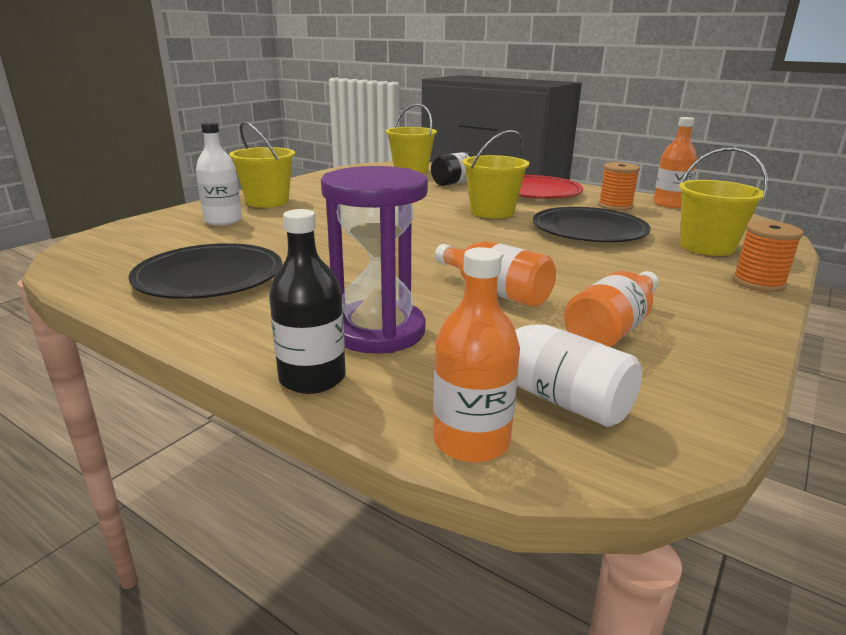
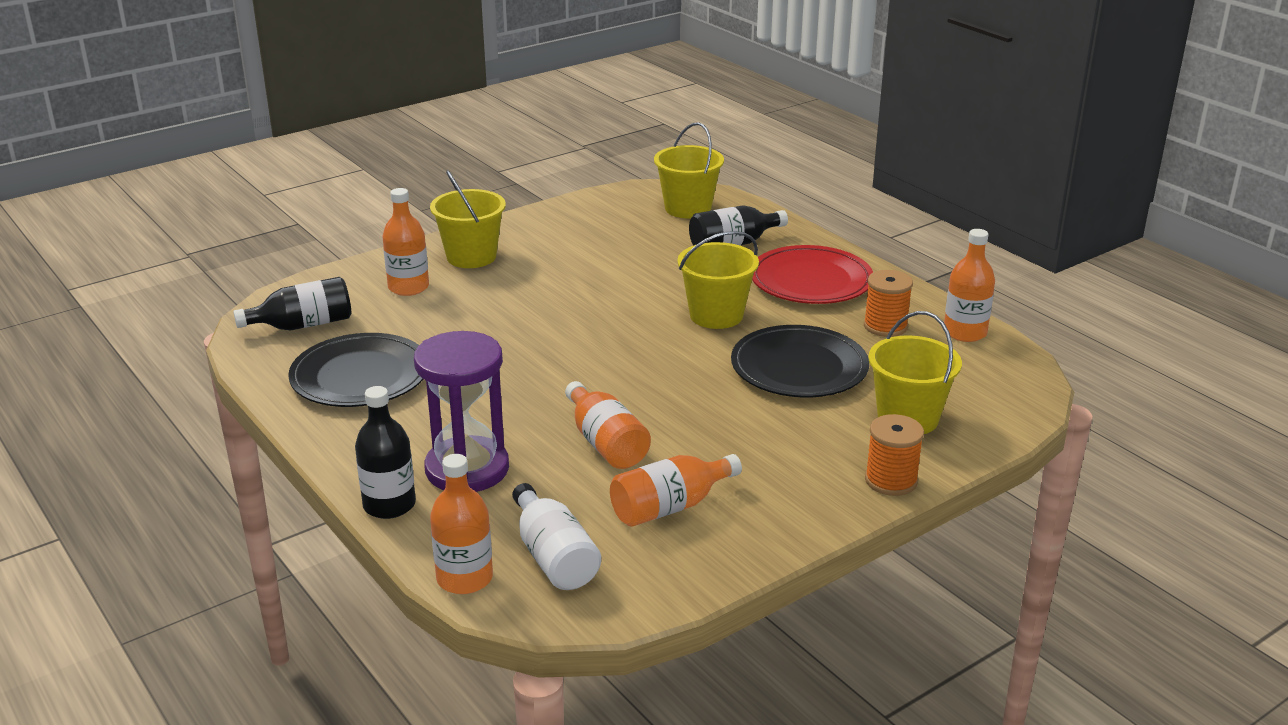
camera: 20 degrees right, 5 degrees up
white bottle [196,122,242,226] -> orange bottle [382,188,429,296]
none -> black bottle [233,277,351,330]

